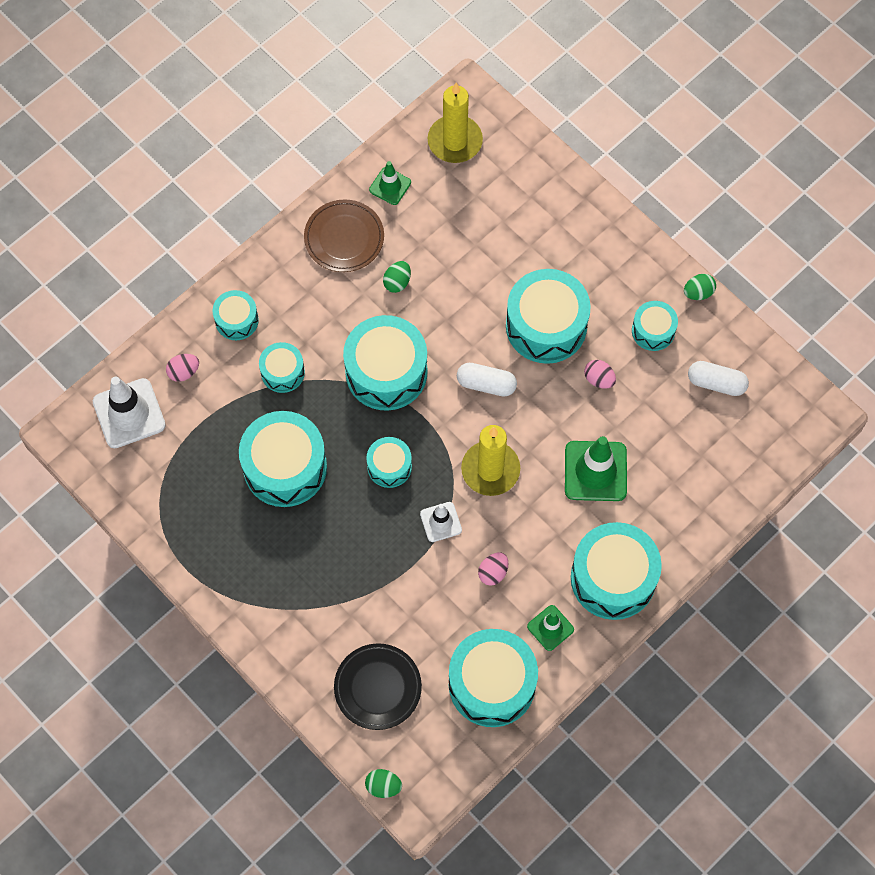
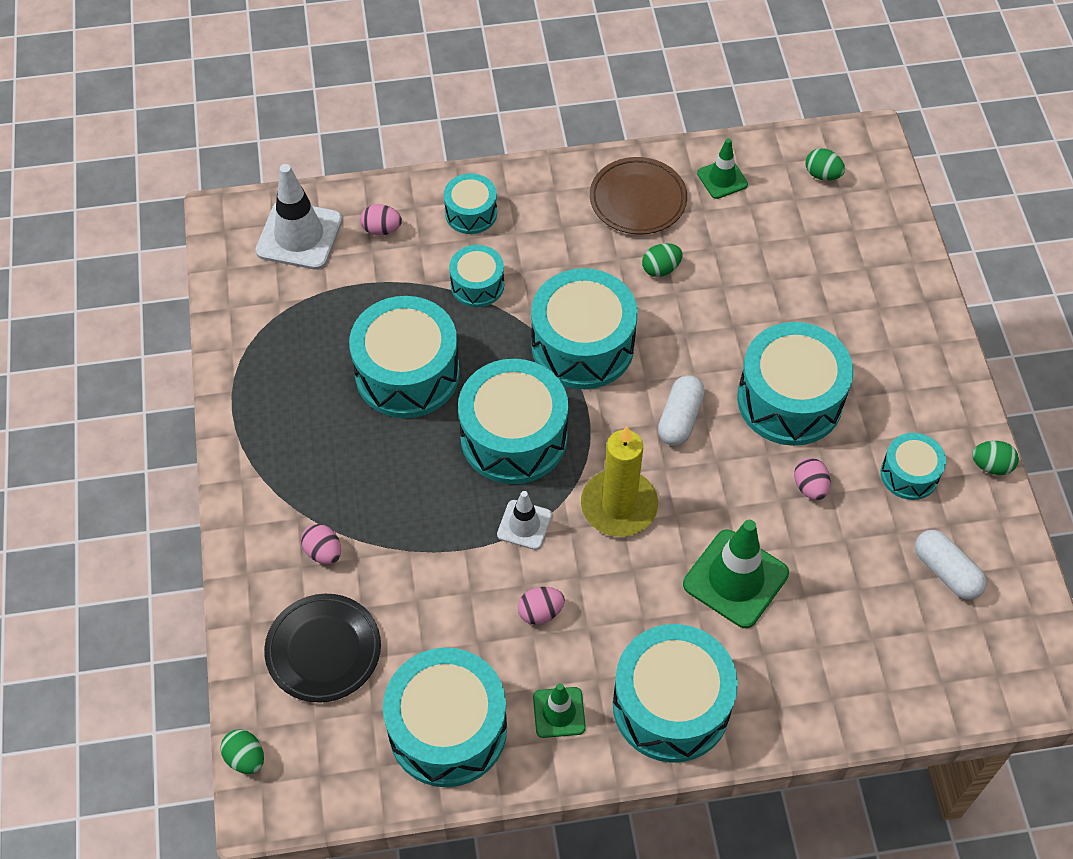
camera: 35 degrees right, 10 degrees down
turquoise drum [366,437,412,488] -> turquoise drum [458,359,568,484], size x1.87
yellow candle [428,83,483,163] -> green egg [806,148,845,180]
white capsule [457,363,517,397] -> white capsule turned 60 degrees clockwise [658,375,705,446]
none -> pink egg [301,524,341,564]

